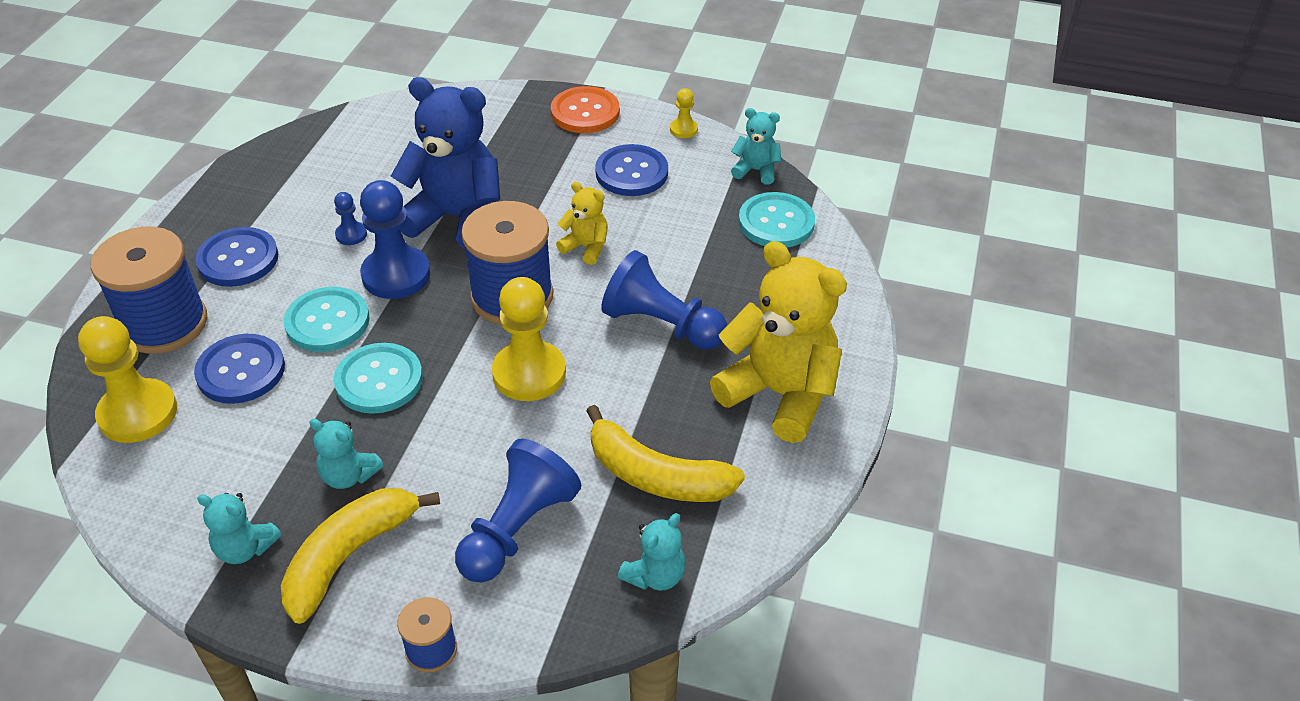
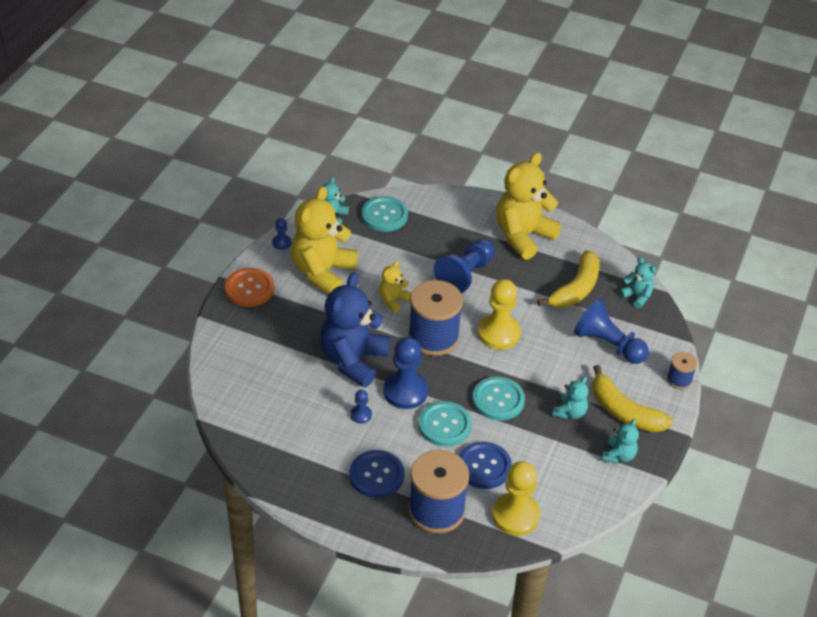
camera: 85 degrees left, 0 degrees up
blue button [595,144,668,196] -> yellow teddy bear [291,186,358,294]
yellow pawn [670,88,698,138] -> blue pawn [272,218,291,250]

